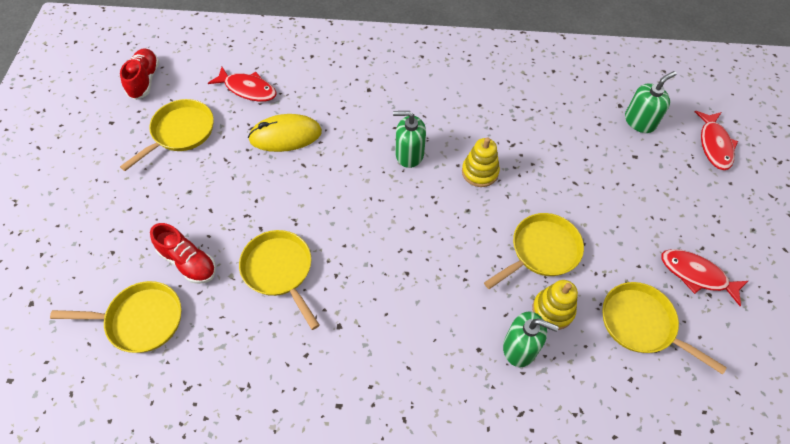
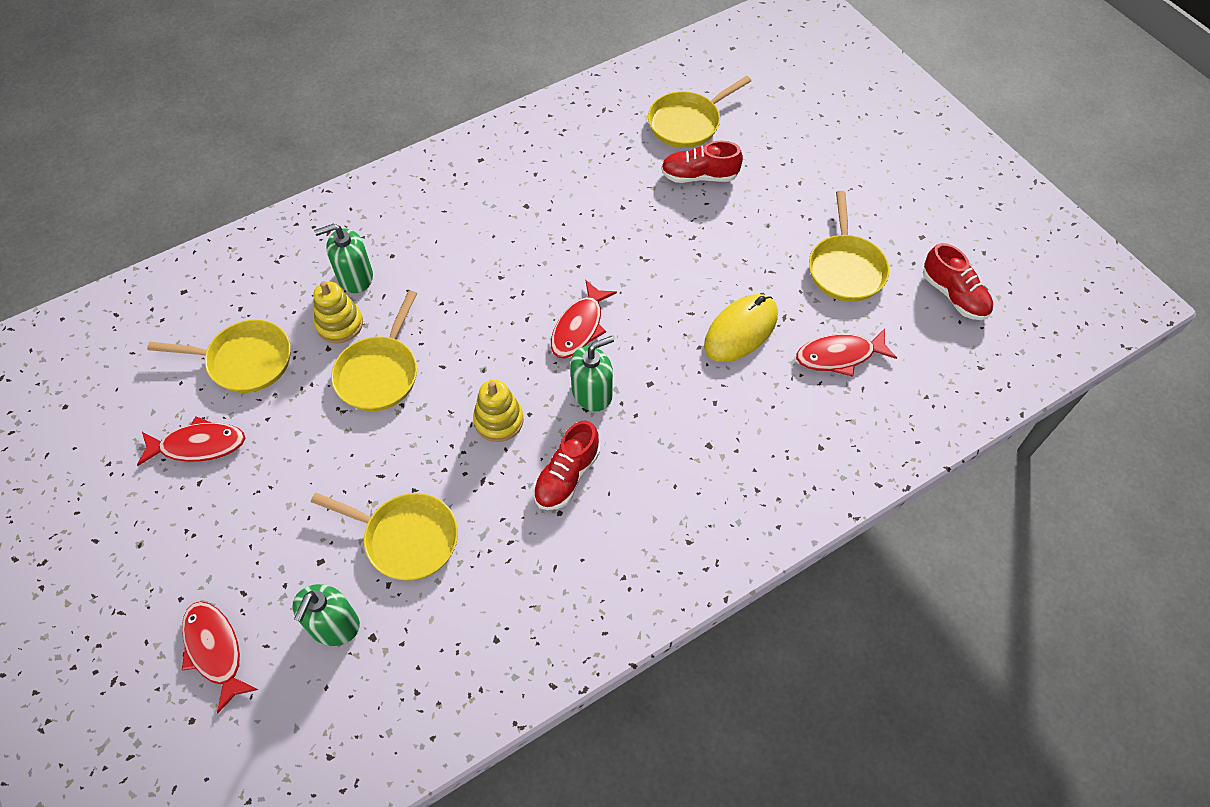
camera: 145 degrees right, 0 degrees up
yellow pan [239,230,320,330] -> yellow pan moved to [311,493,458,581]
none -> red shoe [533,420,600,510]
none -> red fish [551,280,617,358]

